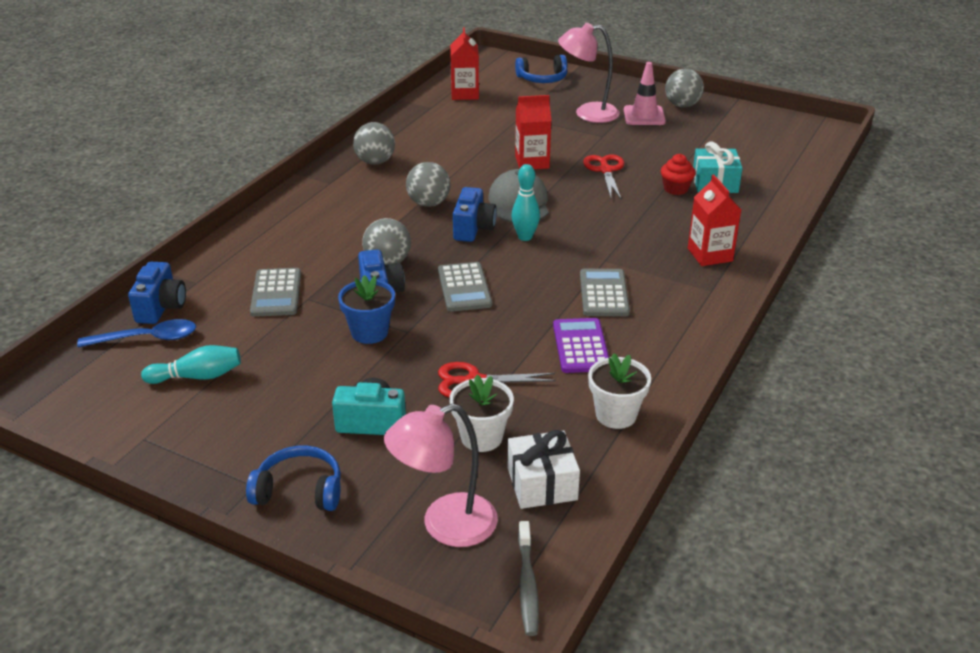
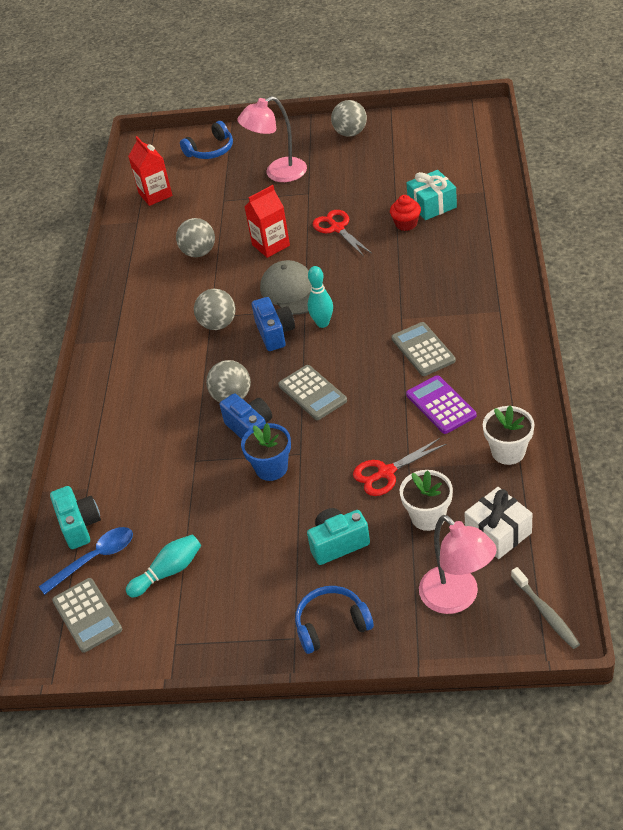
camera: 20 degrees left, 10 degrees up
blue camera [128,262,186,324] -> turquoise camera [50,486,101,549]
grey calculator [250,268,301,317] -> grey calculator moved to [52,578,122,653]
grey ball [353,122,395,165] -> grey ball moved to [176,218,215,257]
pink lamp [384,404,498,547] -> pink lamp turned 75 degrees counterclockwise [419,515,497,614]
pink traffic cone [624,62,666,125] -> none
red carton [688,174,741,266] -> none

